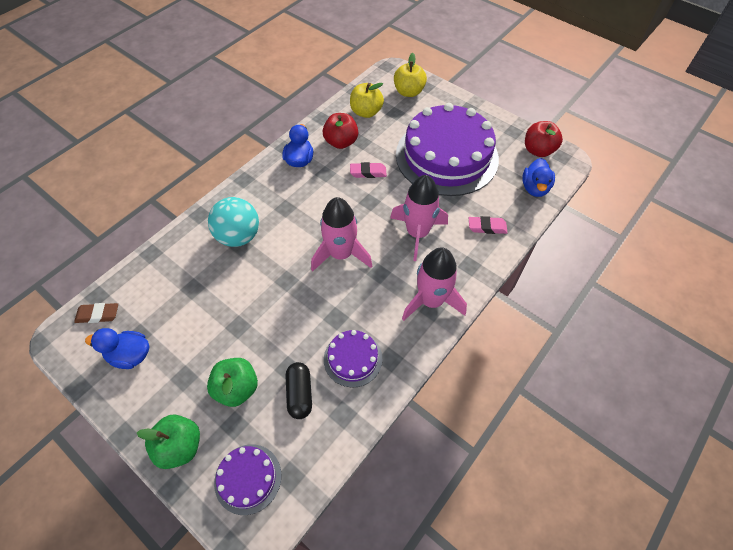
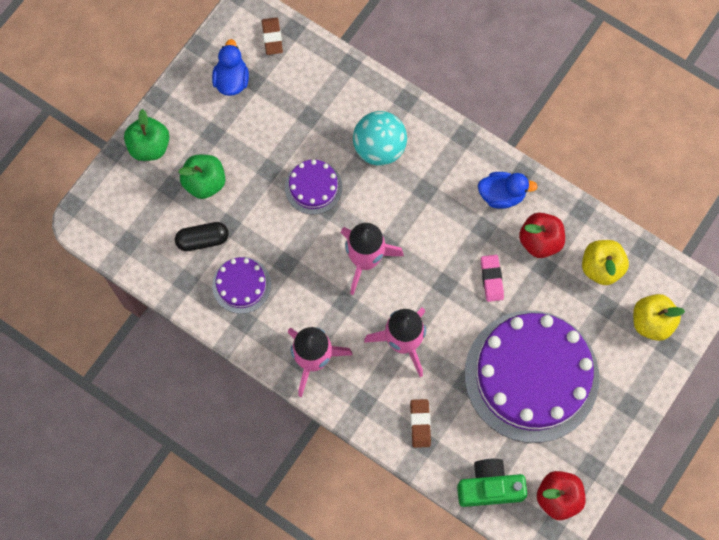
camera: 85 degrees right, 15 degrees up
purple cake [214,444,282,515] -> purple cake moved to [285,159,342,215]
pink eraser [469,216,508,234] -> brown eraser [410,399,431,448]
blue duck [522,158,555,197] -> green camera [457,459,527,507]

